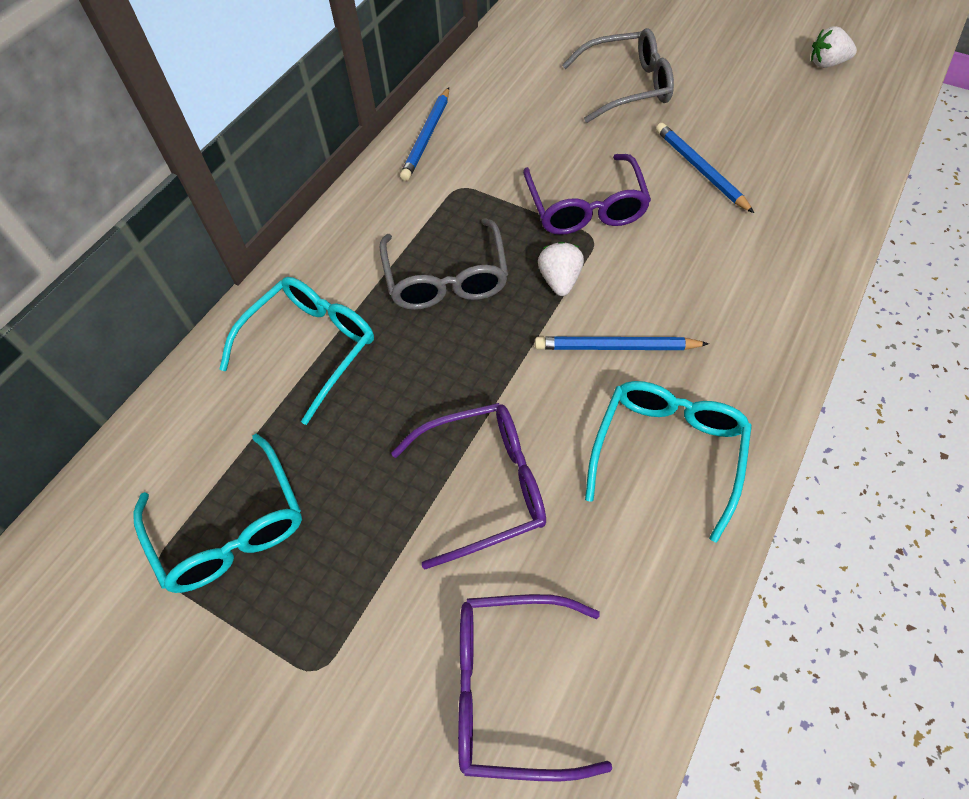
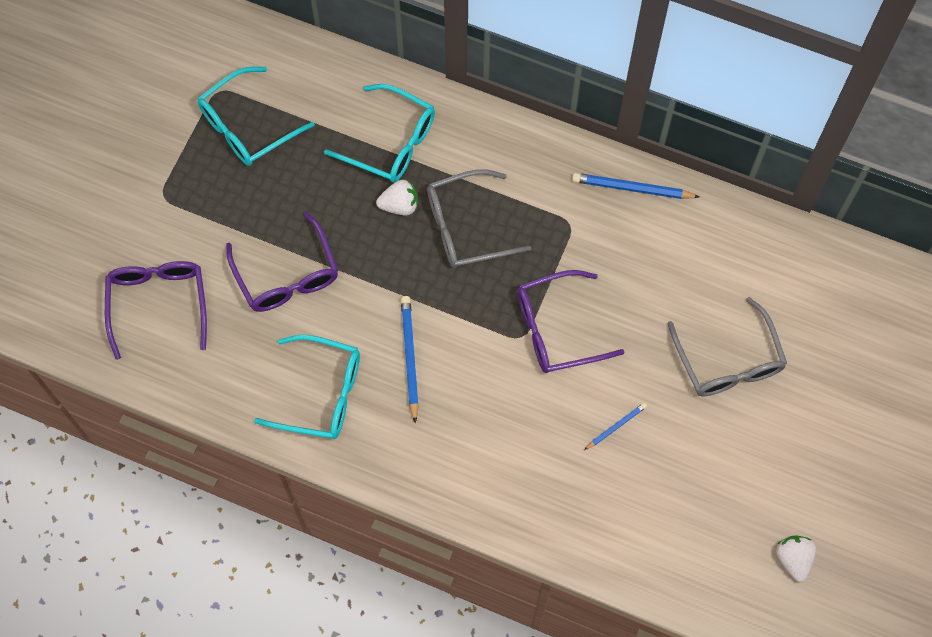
camera: 80 degrees right, 10 degrees up
white strawberry [538,242,584,296] -> white strawberry moved to [376,180,418,216]
blue pencil [656,123,754,213] -> blue pencil [584,403,647,450], size x0.58

